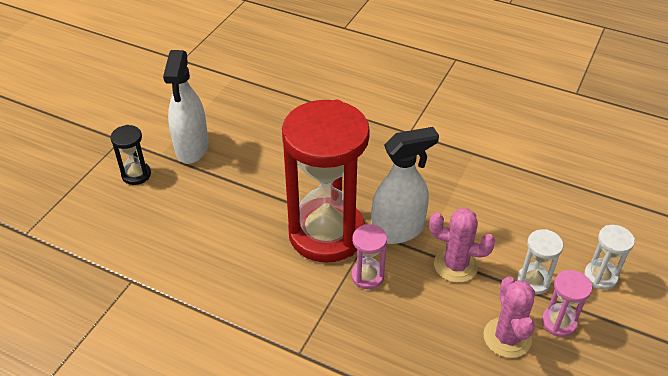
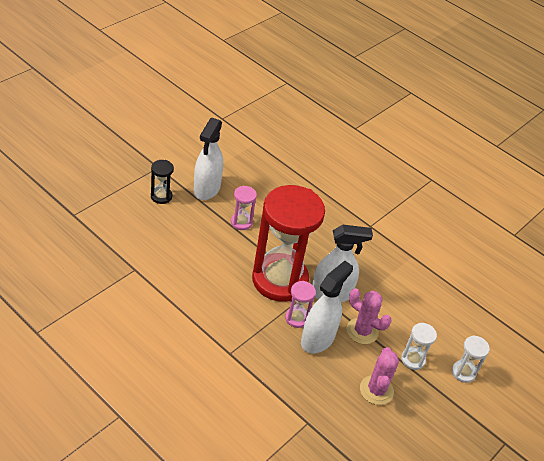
camera: 10 degrees right, 0 degrees up
pink hourglass [542,270,592,337] -> pink hourglass moved to [231,186,257,230]
none -> white spray bottle [301,261,353,353]

